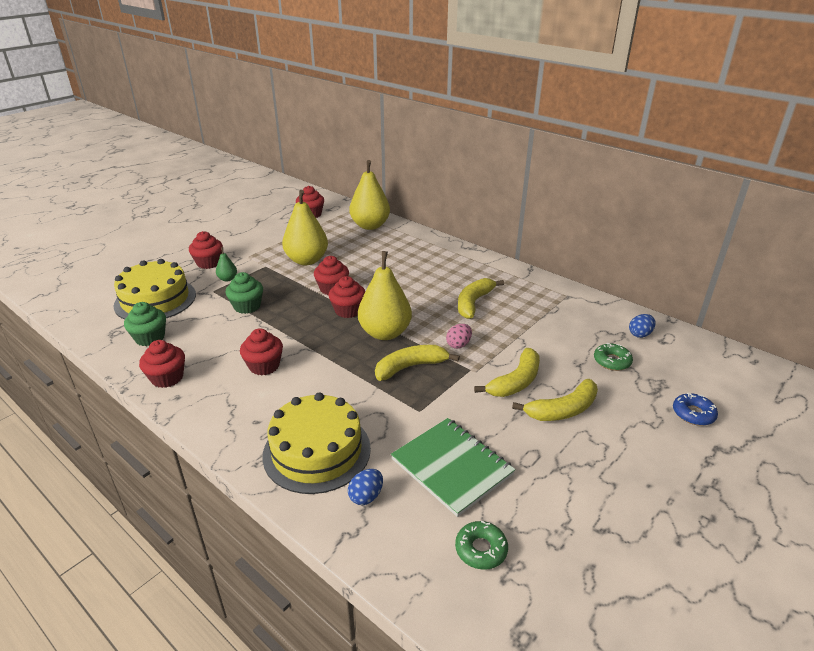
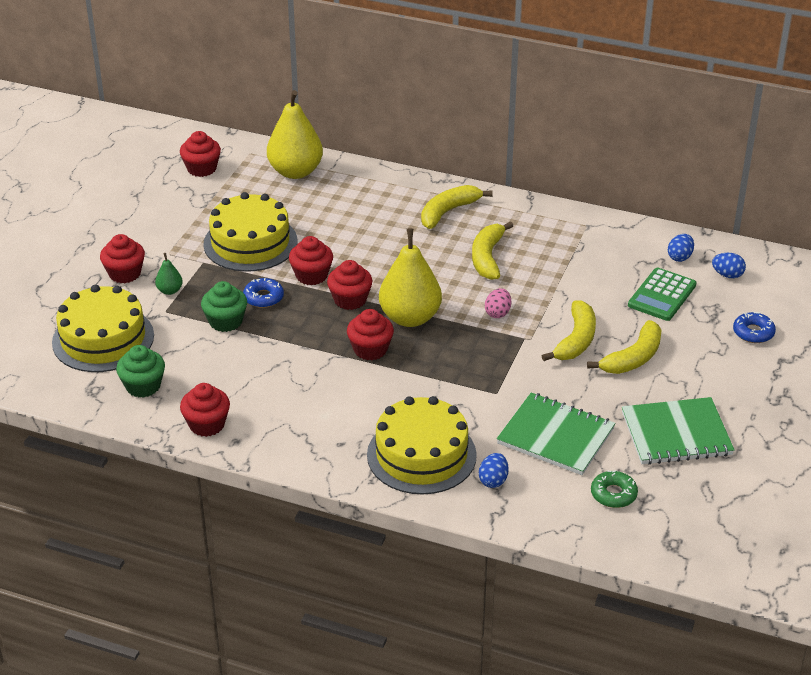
camera: 20 degrees left, 5 degrees up
red cupcake [240,328,283,376] -> red cupcake moved to [347,309,394,360]
yellow pear [282,190,328,265] -> yellow cake [203,192,297,272]
yellow banana [375,345,460,381] -> yellow banana moved to [421,185,493,229]
green donut [594,343,633,371] -> green calculator [628,268,697,321]
none -> blue donut [243,278,284,308]
none -> green notebook [622,397,735,465]
none -> blue egg [712,253,746,278]

